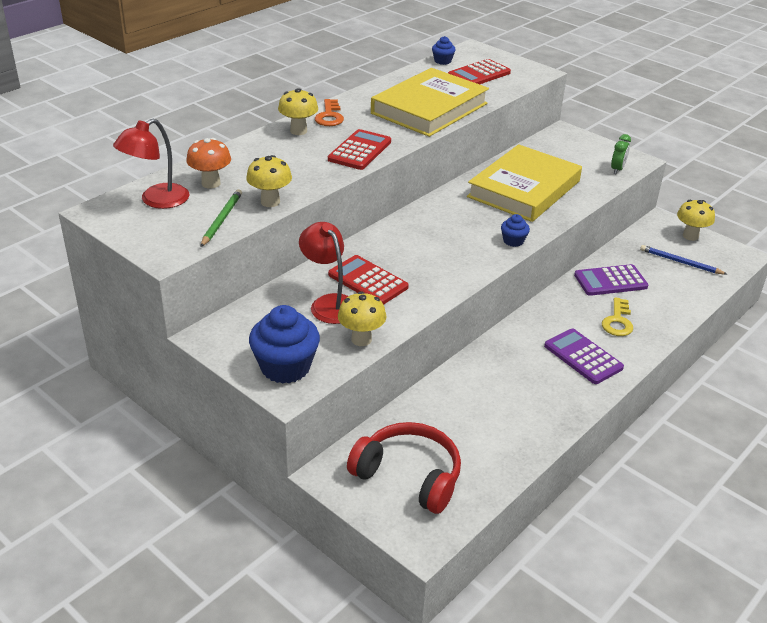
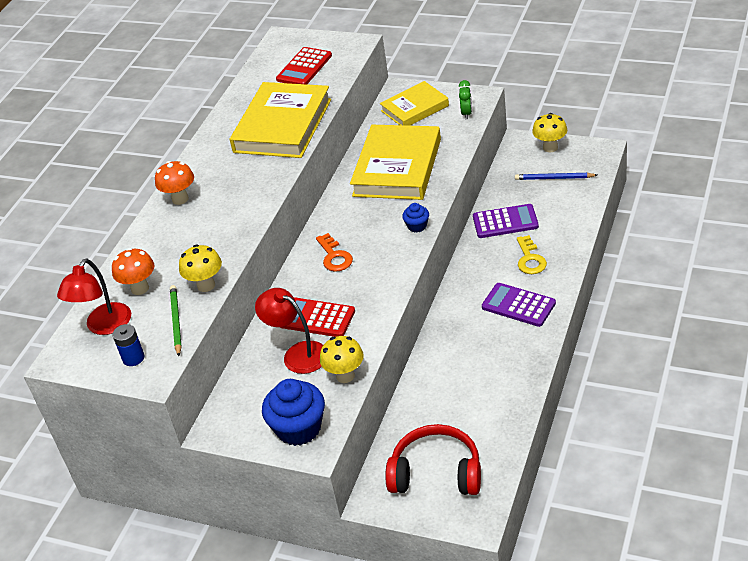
camera: 15 degrees left, 5 degrees up
yellow mushroom [278,88,318,135] -> orange mushroom [155,161,194,205]
orange key [315,99,344,126] -> orange key moved to [316,233,353,272]
red calculator [328,129,391,170] -> none
blue cupcake [432,36,456,65] -> none
purple calculator [574,264,648,296] -> purple calculator turned 150 degrees counterclockwise [473,204,539,238]
none -> blue battery [113,324,144,366]
none -> yellow book [380,81,449,126]

